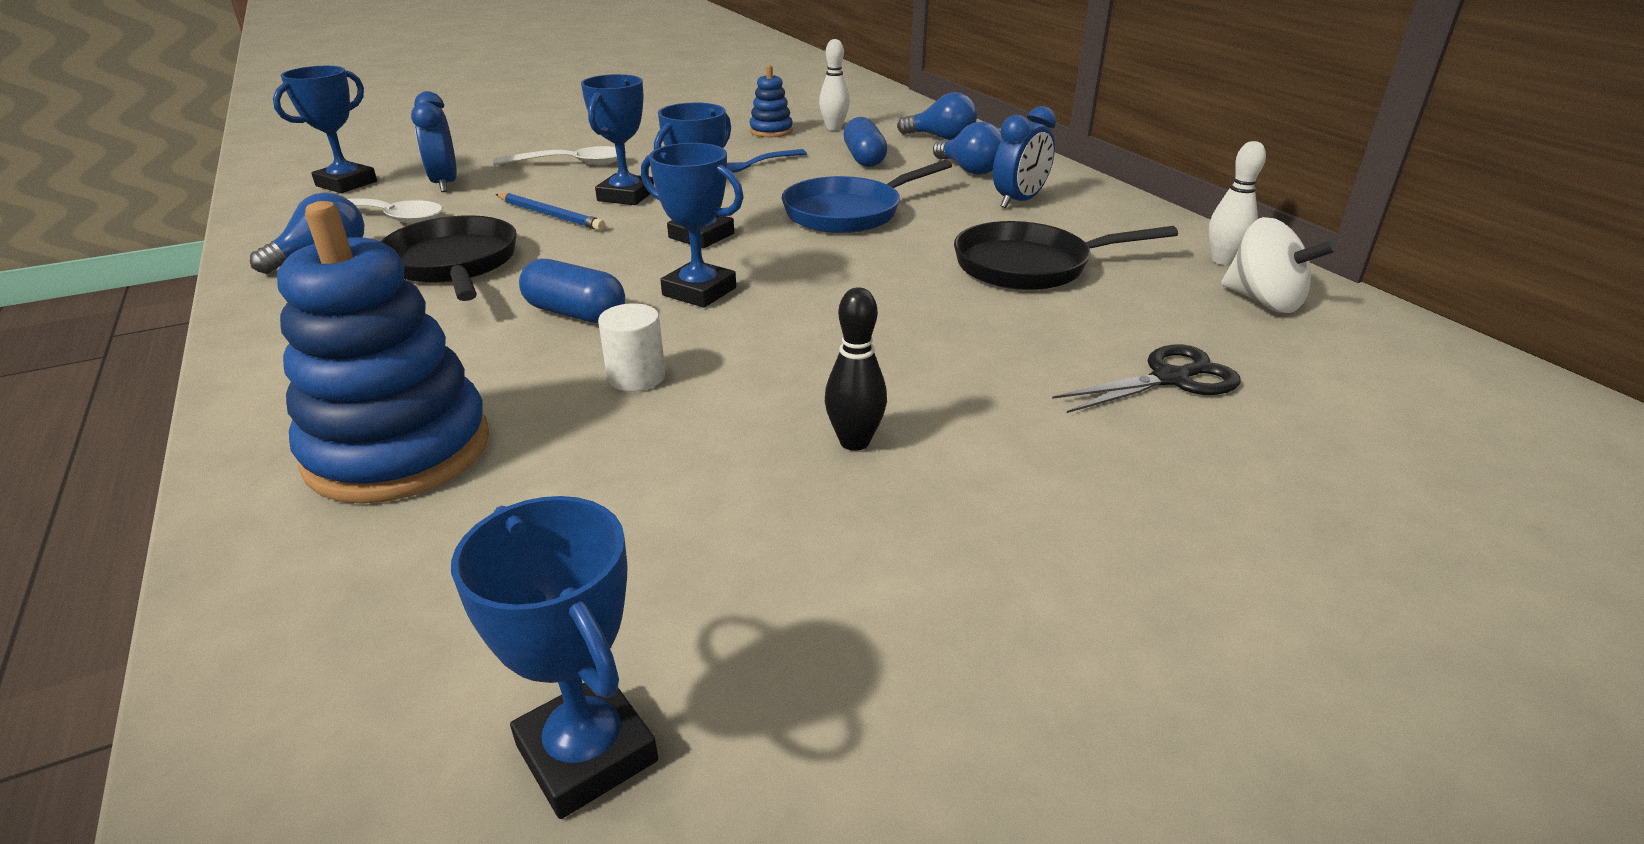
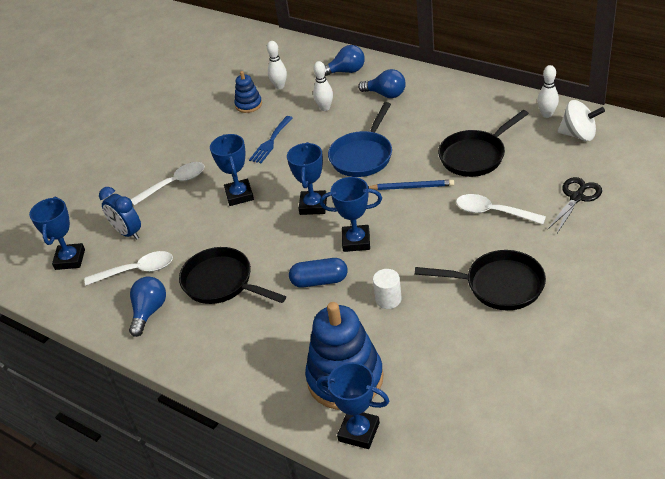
camera: 25 degrees left, 10 degrees up
blue trophy [451,496,658,819] -> blue trophy moved to [317,362,389,449]
blue pencil [496,193,605,231] -> blue pencil moved to [368,180,454,190]
black bowling pin [825,287,887,451] -> black pan [415,250,546,310]
blue capsule [844,117,887,167] -> white bowling pin [313,61,333,111]
blue clock [993,106,1056,208] -> none
none -> white spoon [456,194,546,224]

